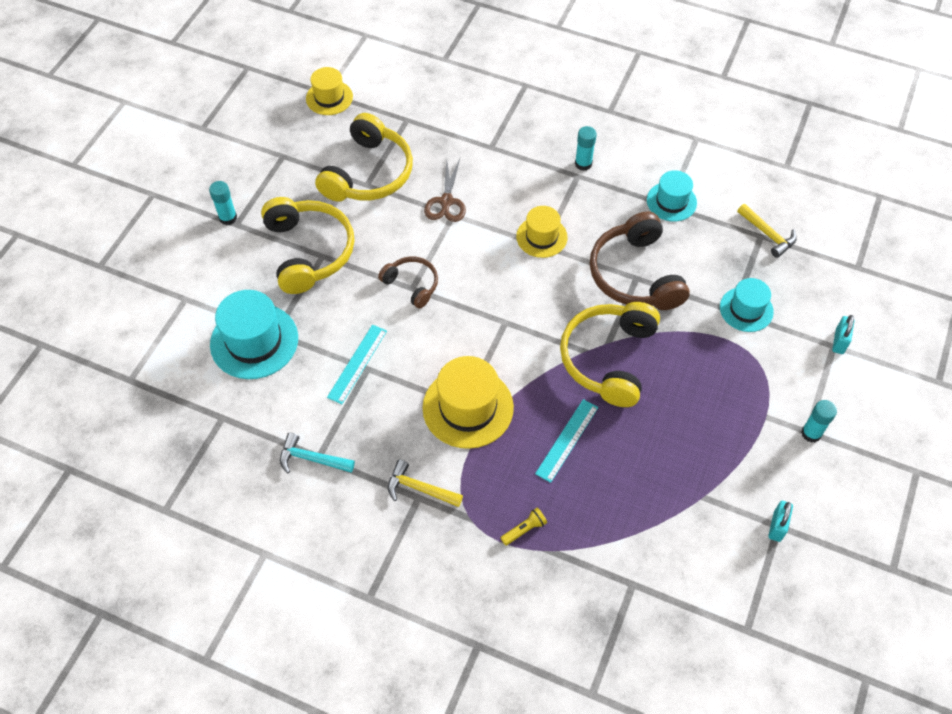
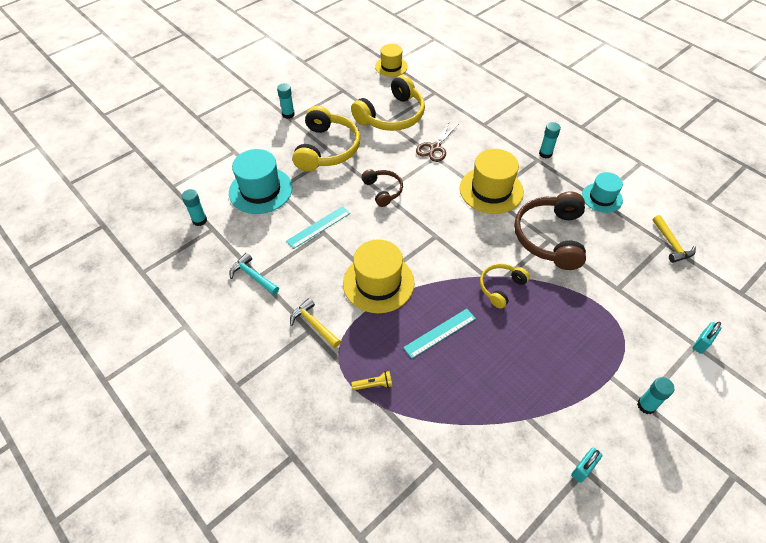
camera: 25 degrees right, 5 degrees down
yellow hat [516,206,568,258] -> yellow hat [460,149,524,214], size x1.62
yellow headphones [560,302,660,407] -> yellow headphones [480,264,530,309], size x0.55
turquoise hat [720,278,774,332] -> none
none -> turquoise glue stick [182,189,207,226]

